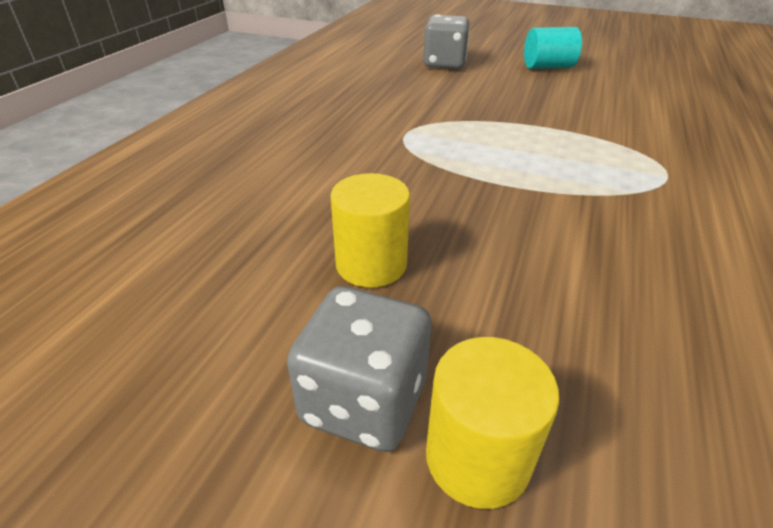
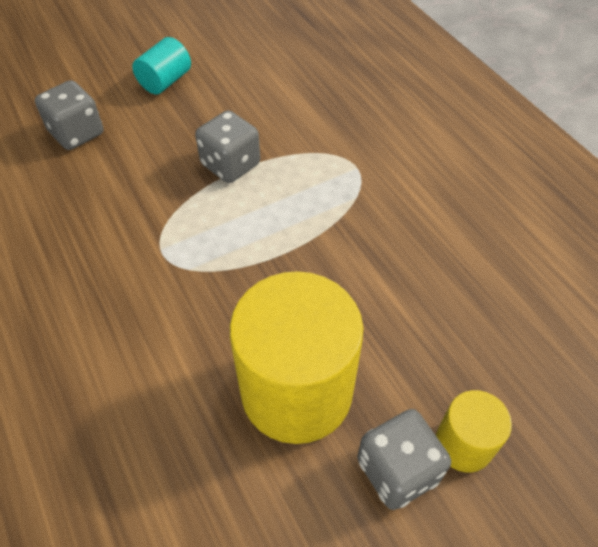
camera: 50 degrees left, 15 degrees up
yellow cylinder [331,173,410,288] -> yellow cylinder [229,271,363,444], size x2.04
none -> grey dice [195,110,260,183]

